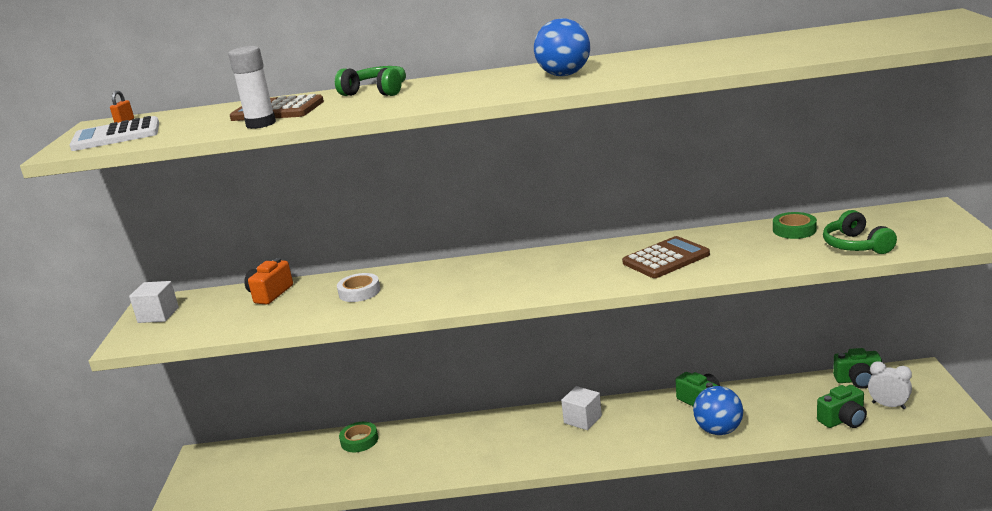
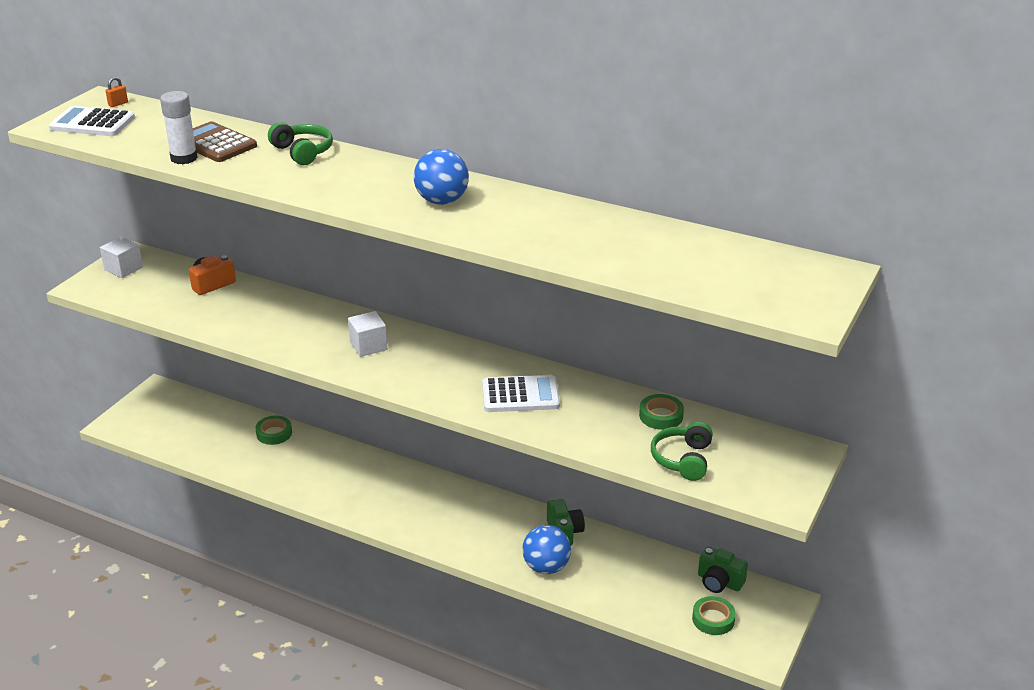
camera: 25 degrees right, 10 degrees up
white tape [337,273,380,302] -> none
white cube [561,386,602,430] -> white cube moved to [348,311,387,357]
brown calculator [622,236,710,278] -> white calculator [482,375,560,412]
green camera [817,385,867,428] -> none
white clock [868,361,912,409] -> green tape [692,596,736,635]

